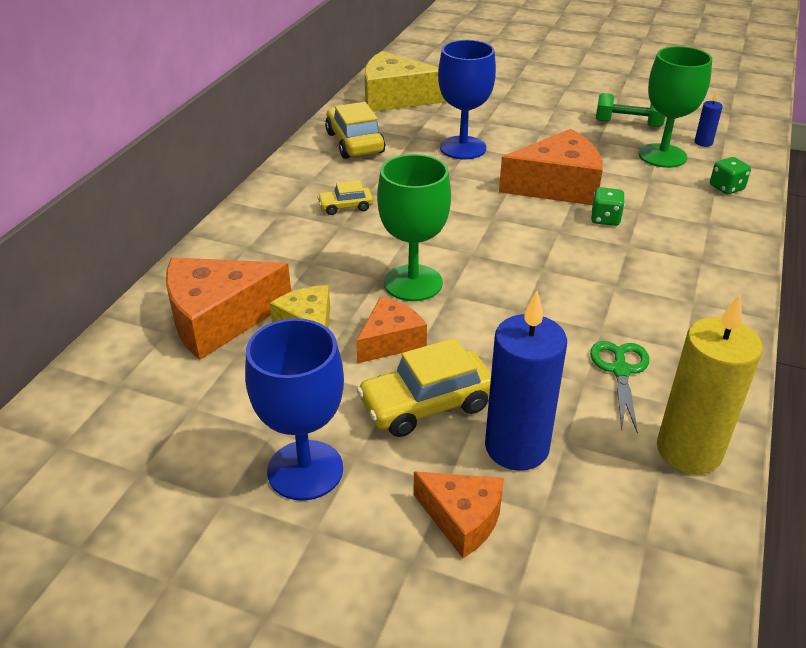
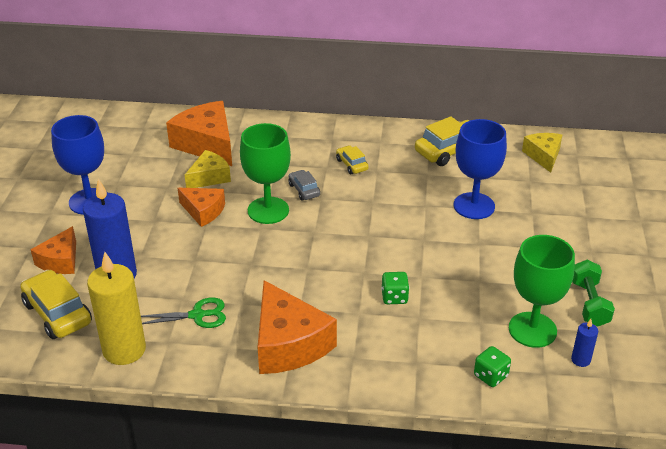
camera: 75 degrees right, 0 degrees up
yellow car [357,338,491,437] -> yellow car moved to [20,270,92,339]
yellow cheese [365,51,446,112] -> yellow cheese [522,133,562,173], size x0.59
orange cheese [499,129,603,205] -> orange cheese moved to [257,280,337,374]
none -> grey car [288,170,320,201]

